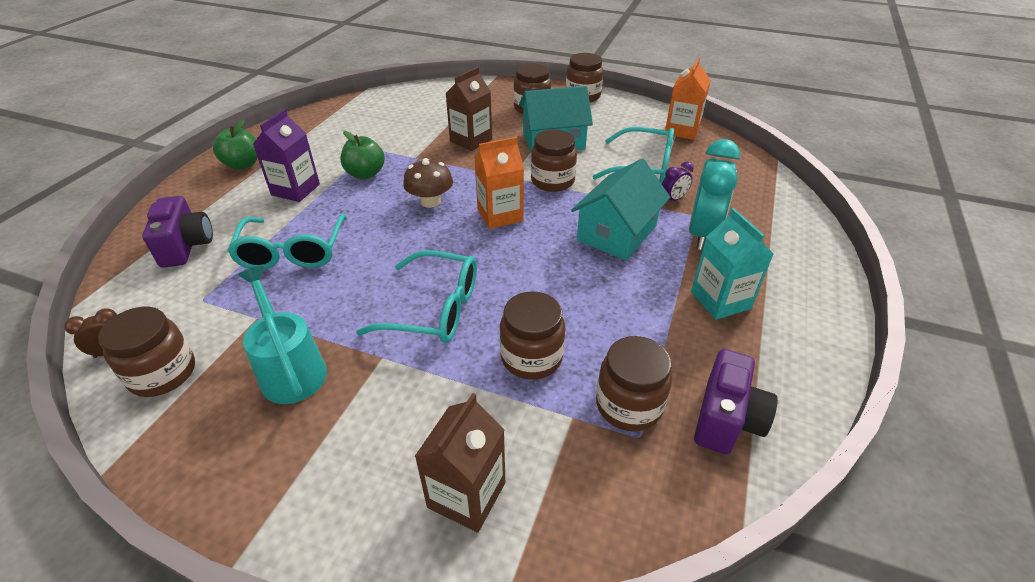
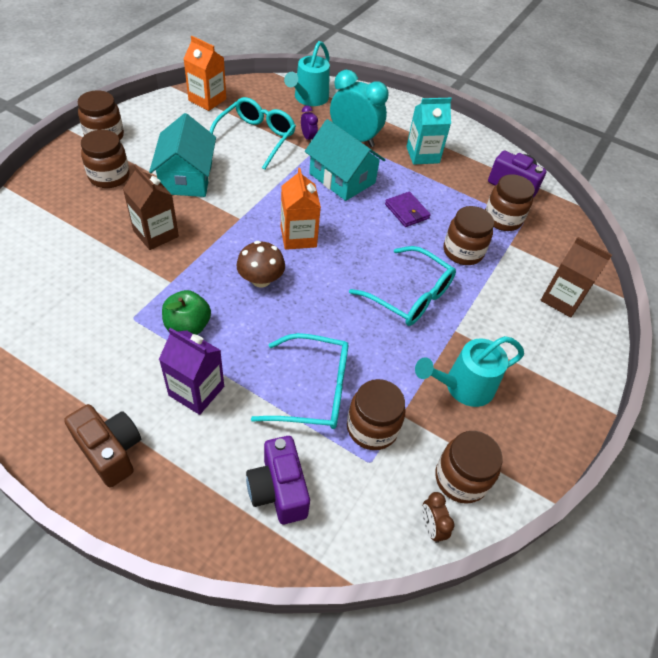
camera: 85 degrees left, 10 degrees up
purple camera [142,196,213,268] -> purple camera turned 105 degrees counterclockwise [246,436,310,524]
green apple [213,119,258,170] -> brown camera [64,404,141,488]
turquoise glasses [356,250,477,343] -> turquoise glasses turned 105 degrees clockwise [349,246,456,326]
brown jar [531,129,577,192] -> brown jar moved to [347,379,405,450]
none -> turquoise watering can [284,41,330,106]
none -> purple wallet [385,192,431,227]

